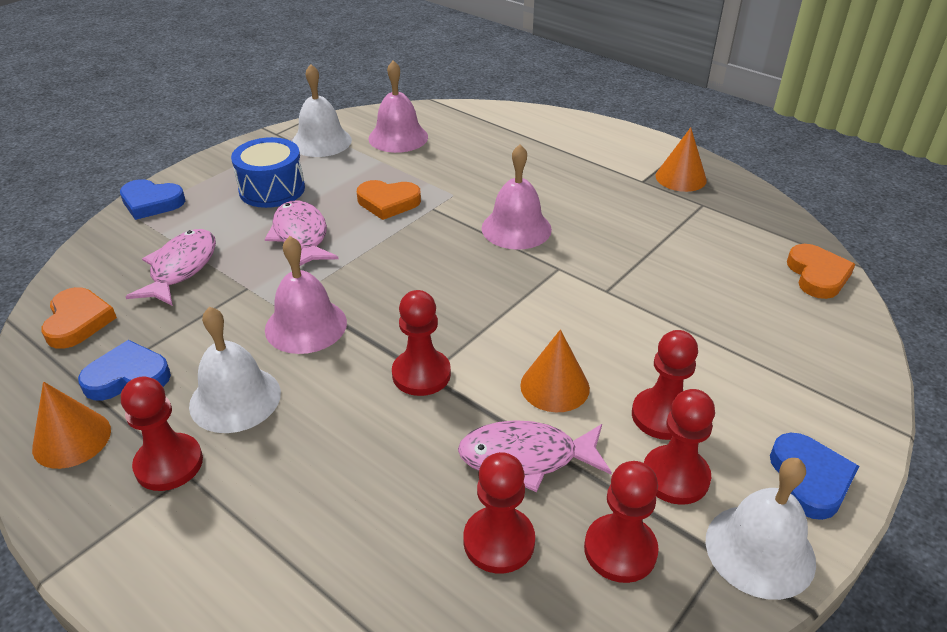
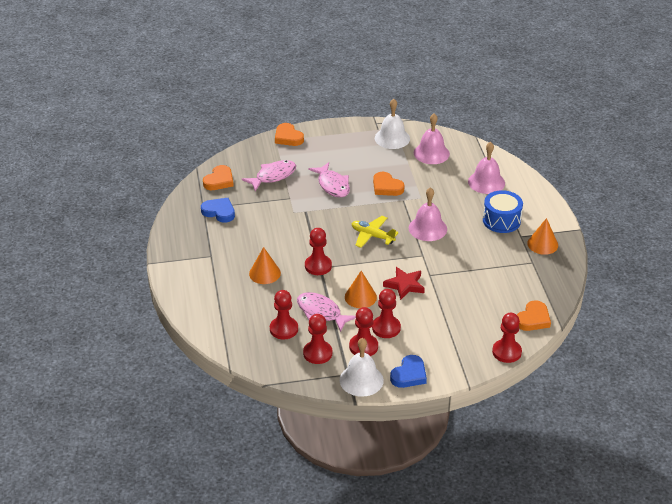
camera: 40 degrees right, 0 degrees up
orange cone [32,382,111,469] -> orange cone moved to [249,247,281,284]
blue heart [120,179,185,220] -> orange heart [275,123,304,146]
red pawn [121,377,203,491] -> red pawn moved to [492,313,522,363]
white bell [189,307,281,433] -> none
blue drum [231,137,305,208] -> blue drum moved to [483,190,523,233]
pink fish [265,200,339,270] -> pink fish turned 135 degrees clockwise [308,162,350,198]
pink bell [265,236,347,354] -> pink bell moved to [468,142,505,194]
none -> yellow plane [352,216,399,248]
none -> red star [383,267,425,300]

